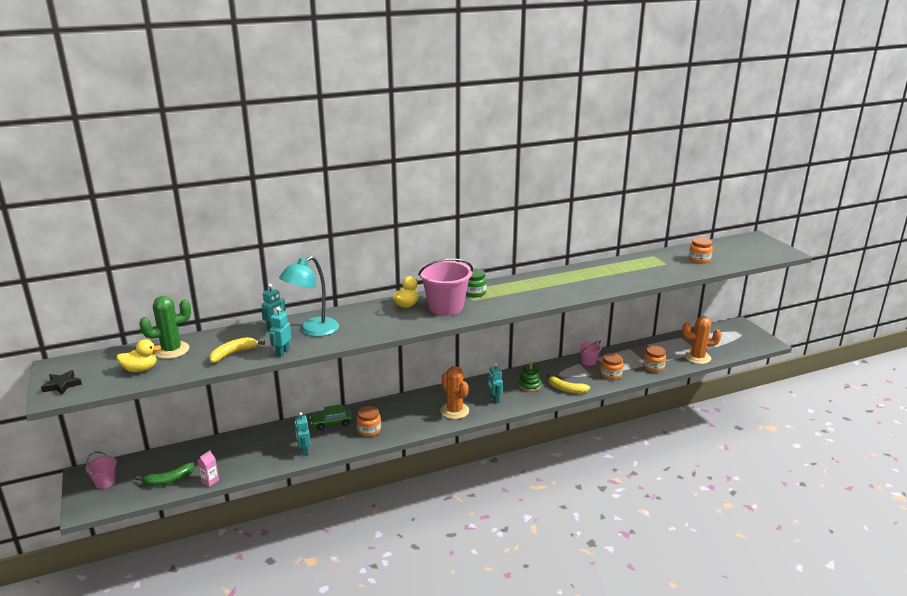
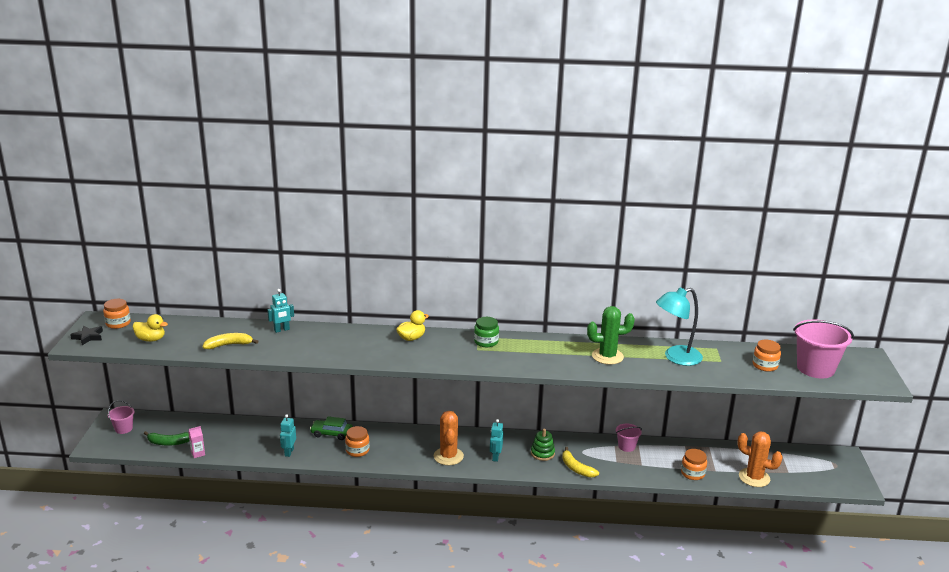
camera: 25 degrees right, 0 degrees up
green cactus [139,296,191,359] -> green cactus moved to [587,306,635,365]
turquoise robot [269,307,291,357] -> none
turquoise lamp [279,256,339,337] -> turquoise lamp moved to [656,287,703,366]
pink bucket [418,258,473,316] -> pink bucket moved to [793,319,854,378]
orange jar [601,353,623,380] -> orange jar moved to [103,299,131,329]

